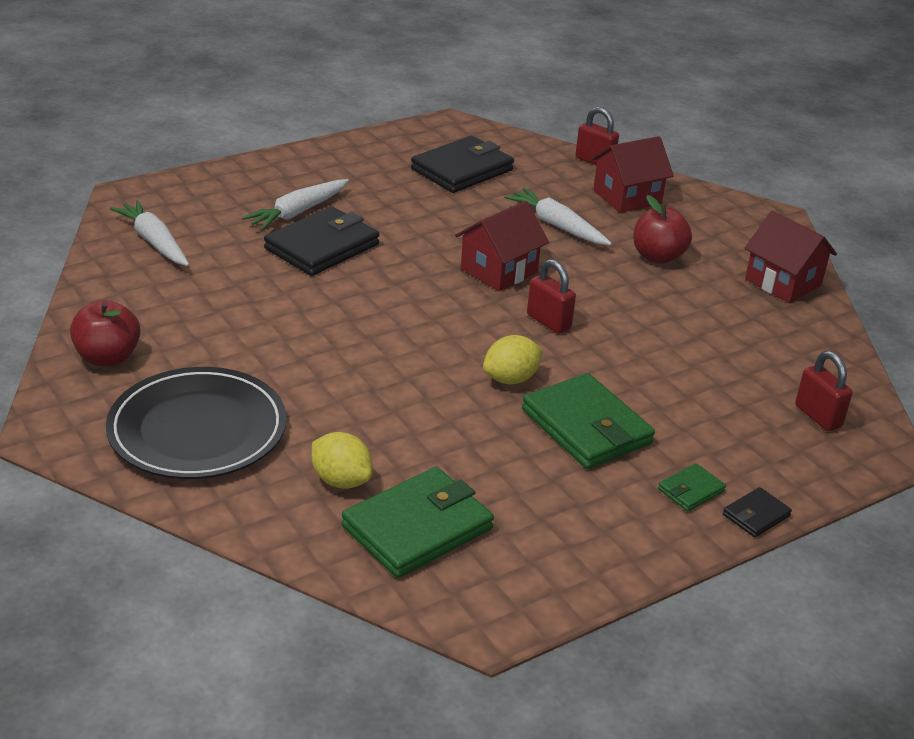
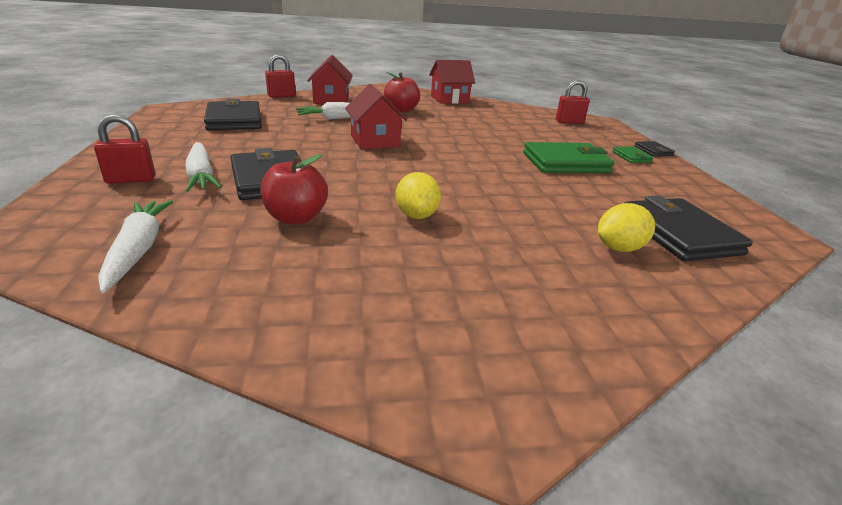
camera: 65 degrees left, 5 degrees down
red apple [70,300,141,366] -> red apple moved to [261,154,328,225]
black plate [106,367,287,479] -> none
white carrot [110,200,189,266] -> white carrot turned 90 degrees clockwise [98,200,173,293]
green wallet [342,467,494,578] -> black wallet [625,195,753,261]
yellow lemon [483,335,543,384] -> yellow lemon moved to [396,172,441,219]
red padlock [527,259,576,334] -> red padlock moved to [94,114,155,184]

